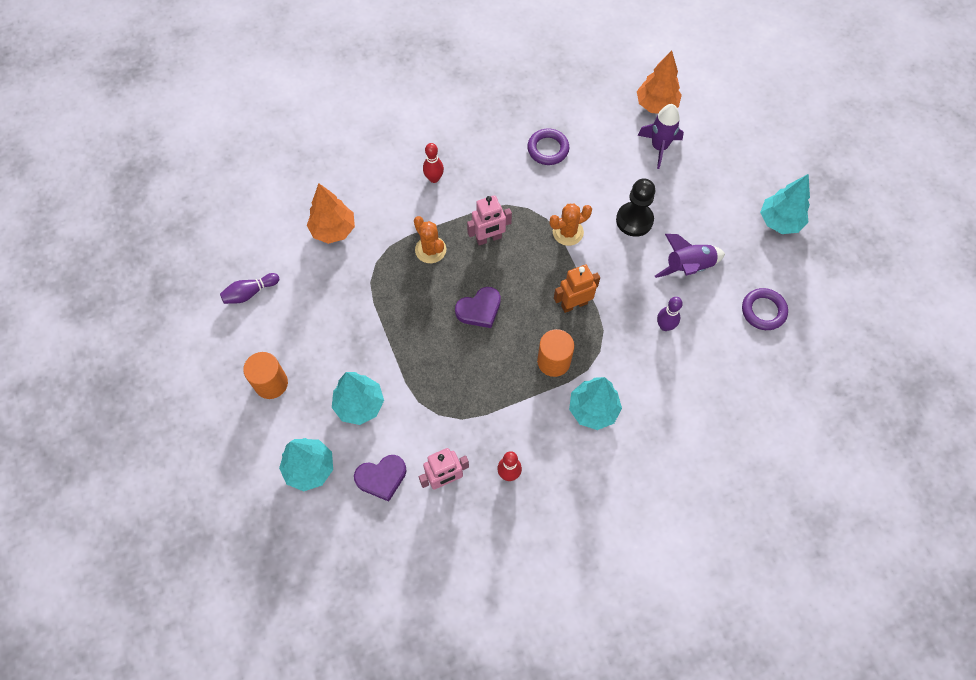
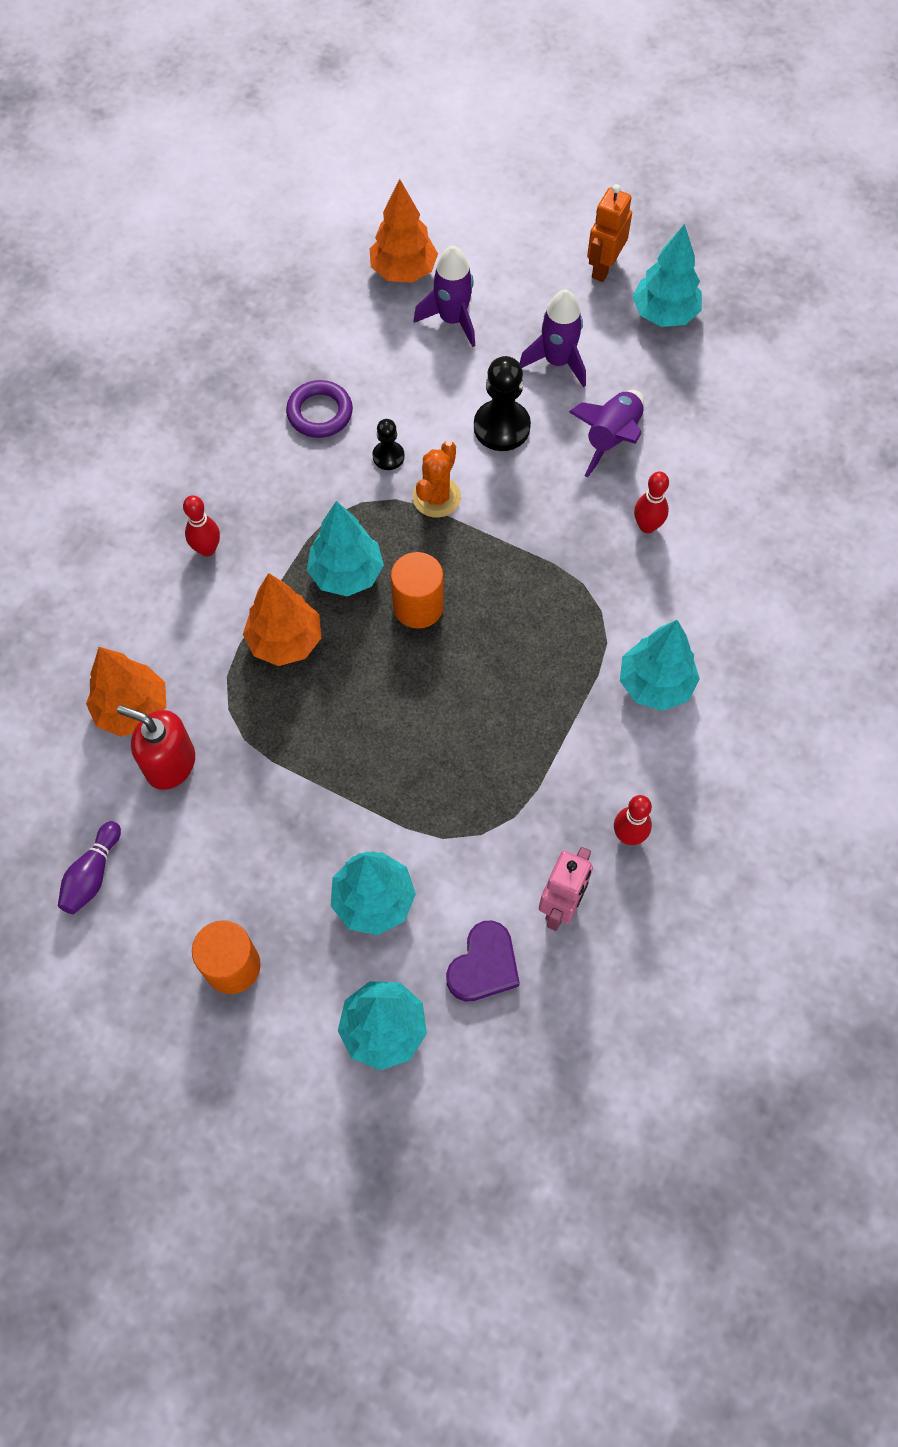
camera: 40 degrees left, 0 degrees up
orange cactus [414,216,446,263] -> orange tree [243,573,321,666]
purple heart [455,287,501,328] -> none
pink robot [467,195,512,245] -> turquoise tree [307,501,384,596]
orange cylinder [537,329,574,377] -> orange cylinder moved to [391,552,444,629]
orange robot [554,265,600,313] -> orange robot moved to [587,184,632,282]
purple bowling pin [657,297,683,331] -> red bowling pin [634,471,669,533]
purple ring [742,288,788,330] -> none
none -> red soap dispenser [117,705,195,790]
none -> black pawn [372,419,405,470]
none -> purple rocket [520,289,586,387]

